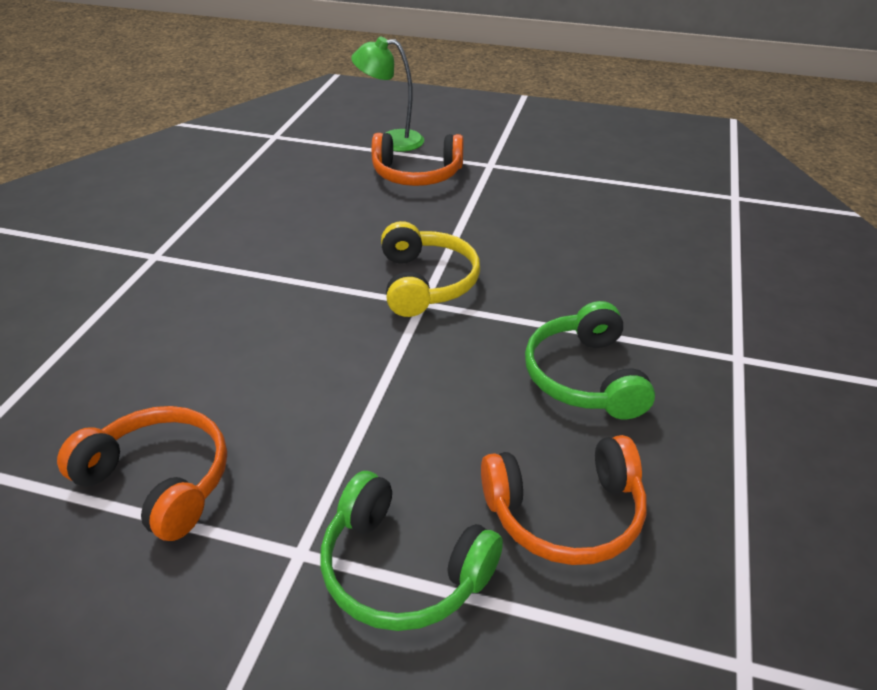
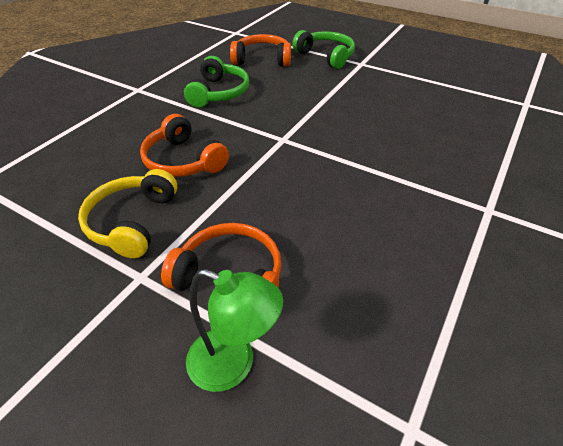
camera: 165 degrees left, 5 degrees up
orange headphones [57,406,227,541] -> orange headphones moved to [140,114,229,177]
yellow headphones [381,221,480,317] -> yellow headphones moved to [78,169,177,258]

